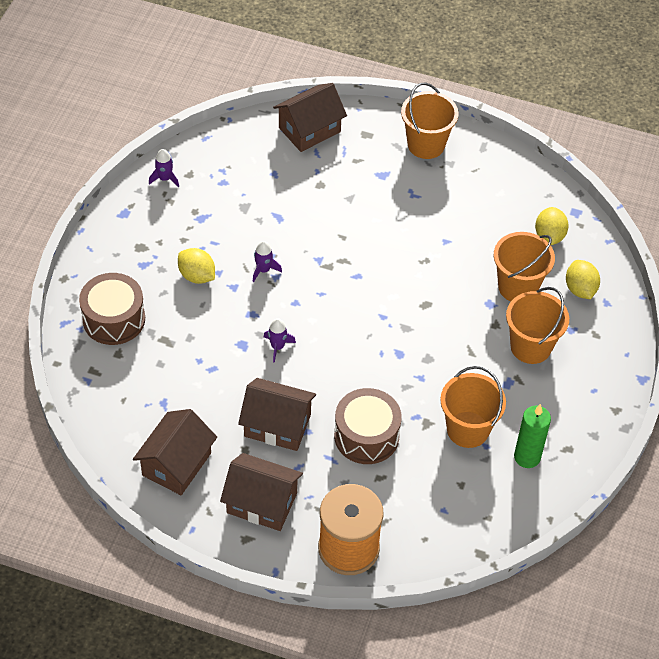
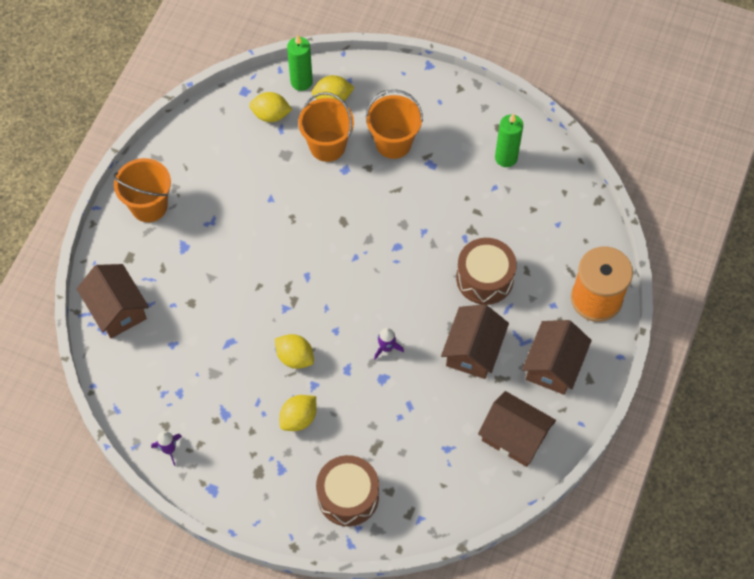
camera: 85 degrees left, 10 degrees up
purple rocket [252,241,282,282] -> yellow lemon [275,334,314,369]
orange bucket [440,366,506,448] -> none
none -> green candle [287,34,313,91]

